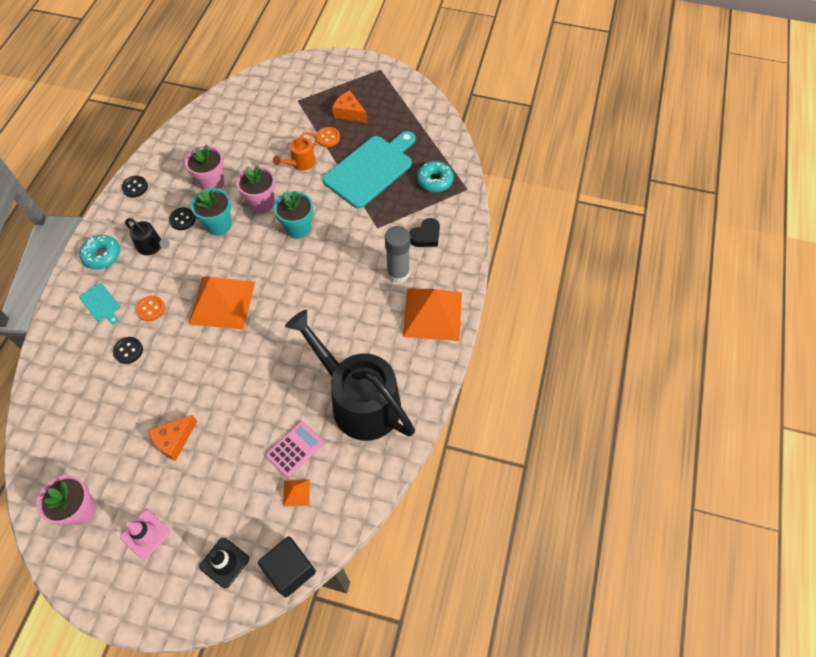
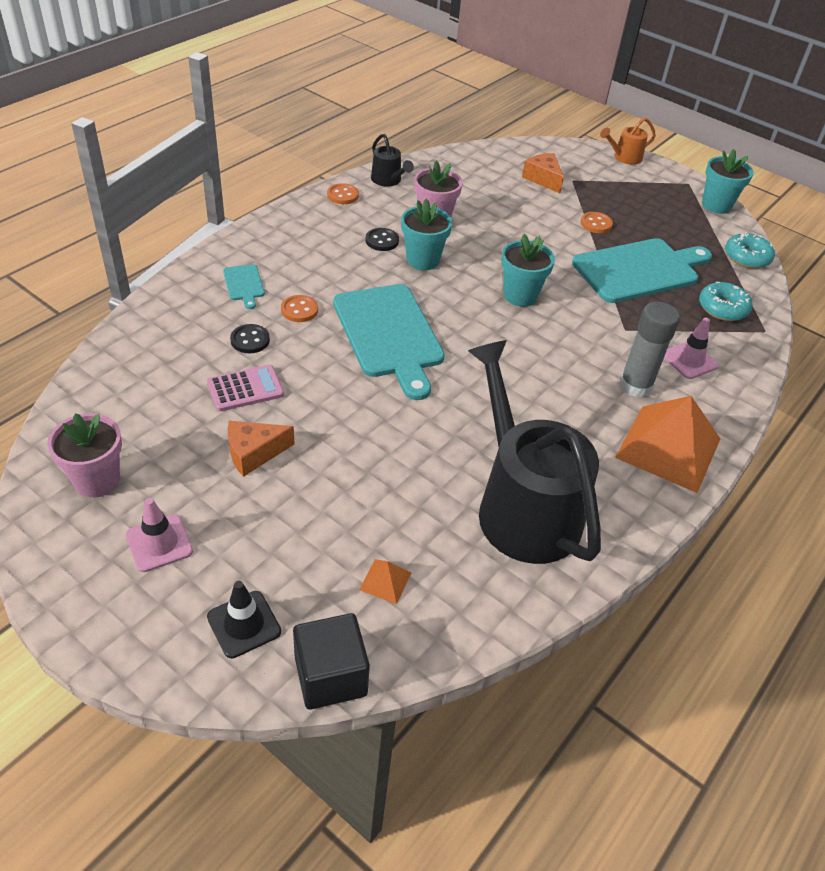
camera: 20 degrees right, 15 degrees down
turquoise donut [79,235,120,270] -> turquoise donut moved to [725,232,775,269]
black button [121,176,148,197] -> orange button [327,183,359,204]
black watering can [125,218,170,255] -> black watering can moved to [371,134,414,187]
orange pyramid [189,277,255,330] -> turquoise cutting board [333,284,445,400]
pink flower pot [236,165,275,213] -> none
pink calculator [265,421,324,478] -> pink calculator moved to [207,365,284,411]
orange watering can [273,132,318,170] -> orange watering can moved to [600,118,656,165]
orange cheese [332,90,367,123] -> orange cheese moved to [522,153,564,193]
black heart [410,218,440,247] -> pink traffic cone [664,318,719,379]
none -> turquoise flower pot [702,149,754,214]

